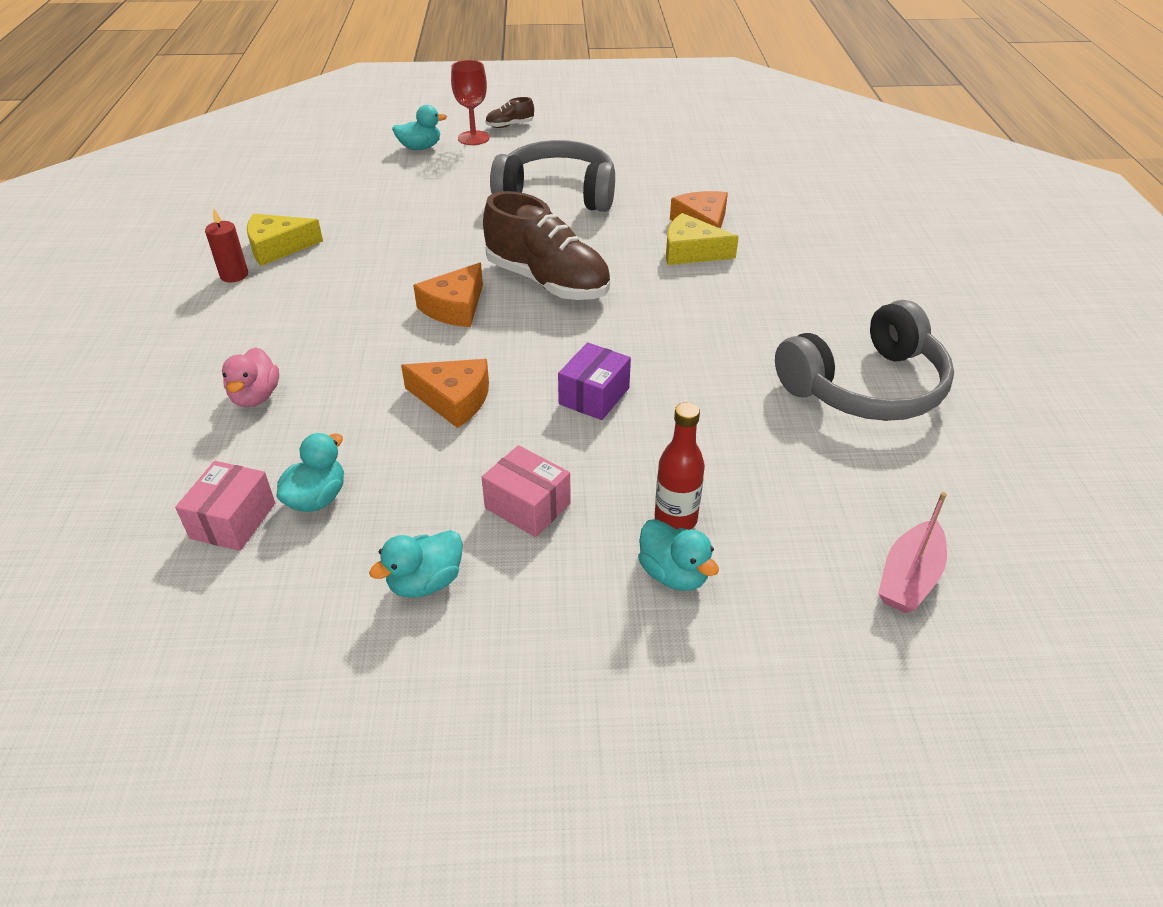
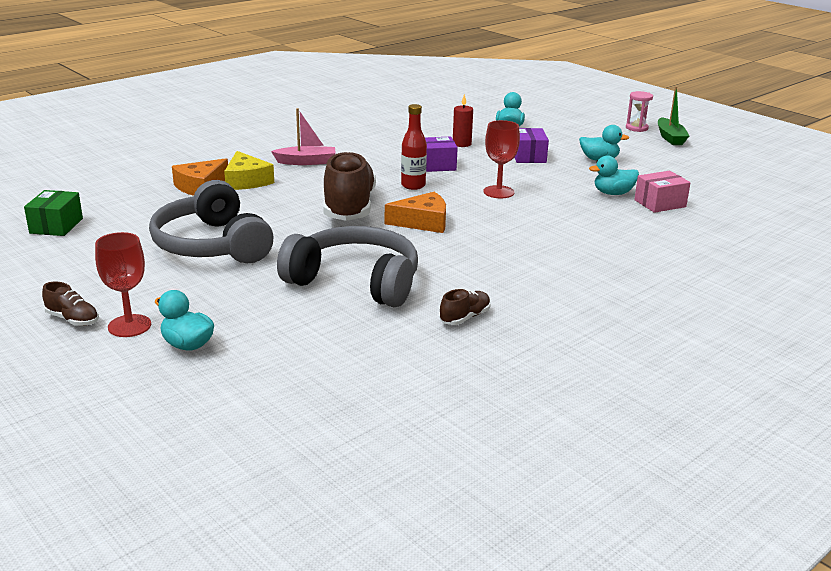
camera: 130 degrees left, 15 degrees down
red candle [205,208,248,282] -> red candle moved to [453,94,473,147]
pink duck [222,347,279,407] -> none
yellow cheese [247,214,323,266] -> brown shoe [439,289,491,325]
orange cheese [401,359,489,428] -> red goblet [483,120,520,198]
pink box [482,445,571,537] -> purple box [514,128,549,163]
red bottle [655,402,705,530] -> red bottle moved to [401,104,427,190]
grey headphones [775,300,954,421] -> grey headphones moved to [277,226,418,307]
pink boat [878,492,947,613] -> pink boat moved to [271,108,336,165]
none -> green box [24,190,83,236]
none -> pink hourglass [626,91,653,132]
none -> green boat [658,86,689,145]

